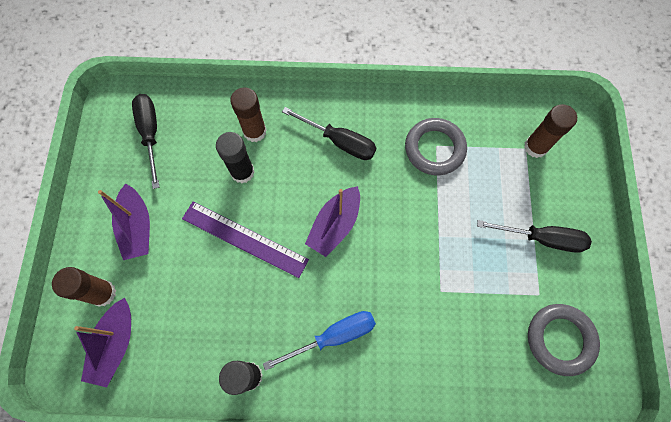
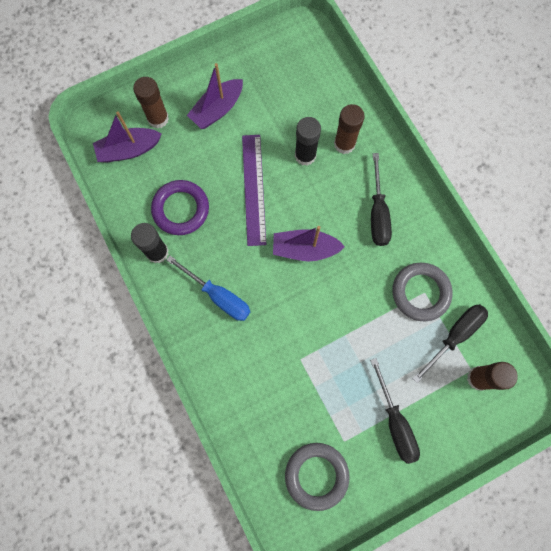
camera: 60 degrees right, 5 degrees up
black screwdriver [132,94,160,189] -> black screwdriver moved to [412,304,488,383]
none -> purple ring [151,180,209,235]

